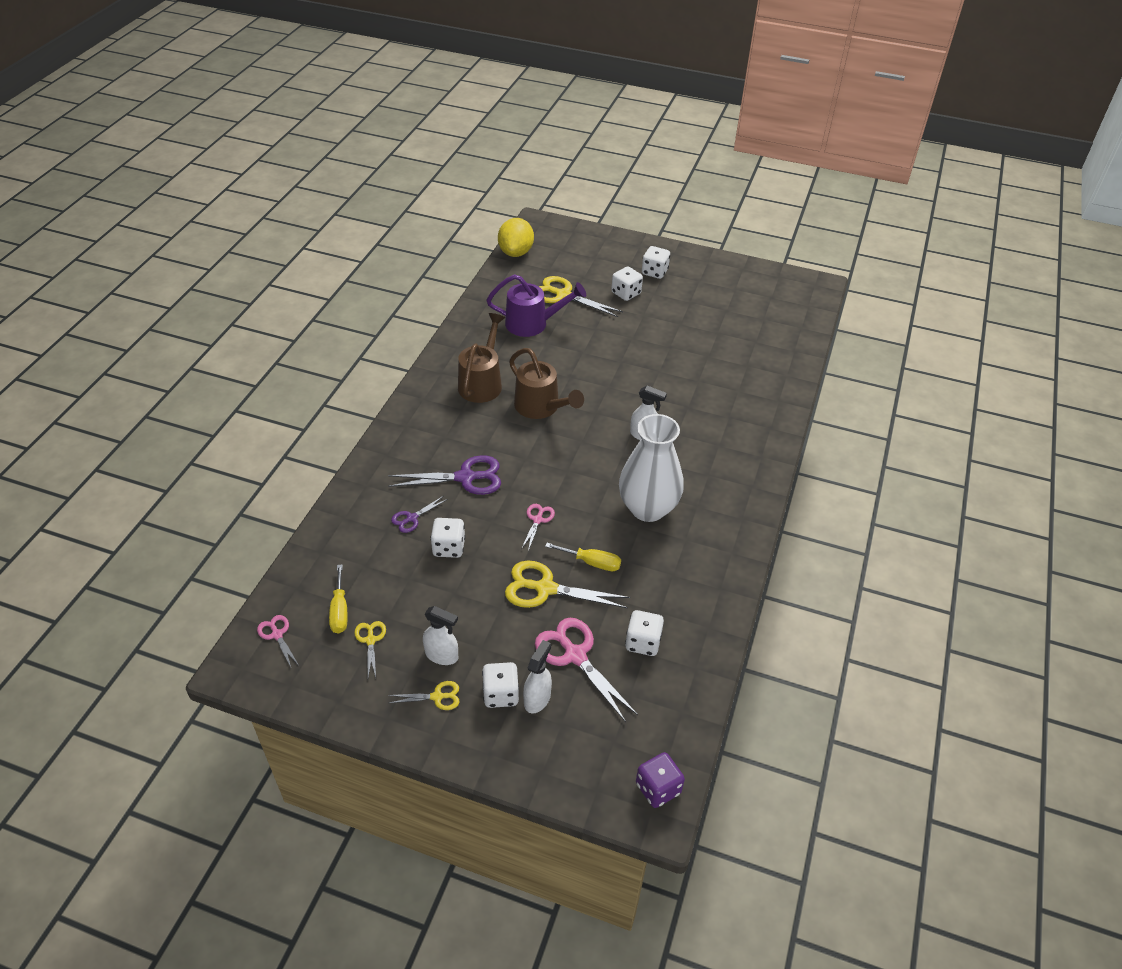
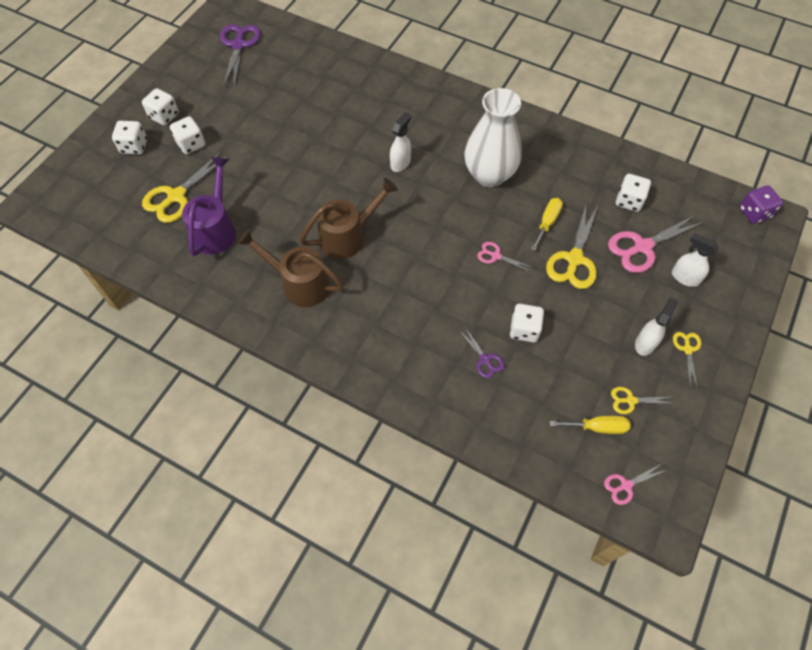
camera: 80 degrees left, 15 degrees up
purple scissors [388,455,501,495] -> purple scissors moved to [220,24,261,87]
white dice [482,662,519,708] -> white dice moved to [112,121,147,154]
yellow lemon [498,218,534,257] -> none

